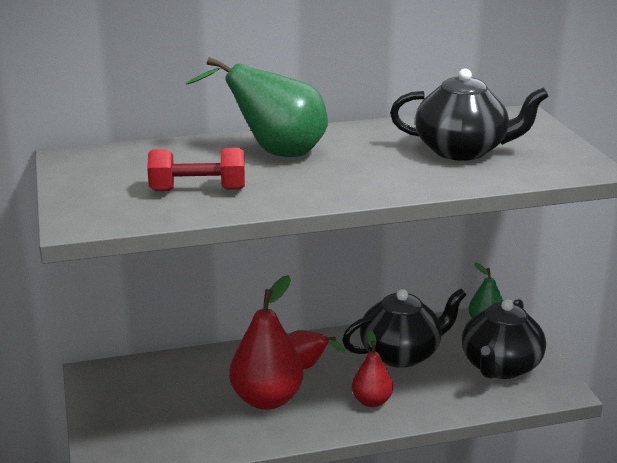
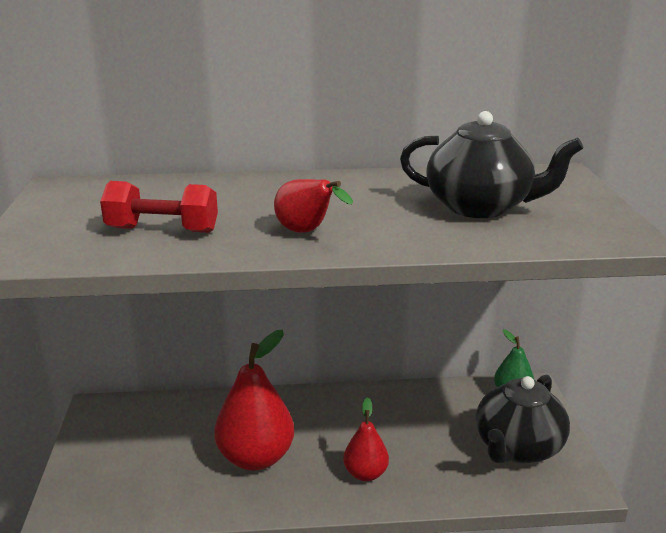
camera: 10 degrees right, 0 degrees up
green pear [186,57,328,157] -> none
red pear [288,330,346,369] -> red pear moved to [274,179,353,233]
black teapot [342,288,466,368] -> none

